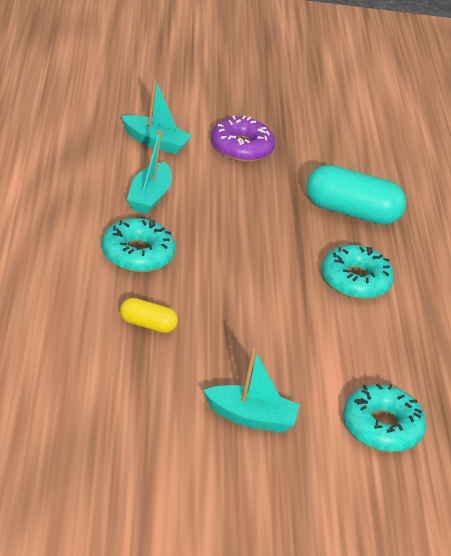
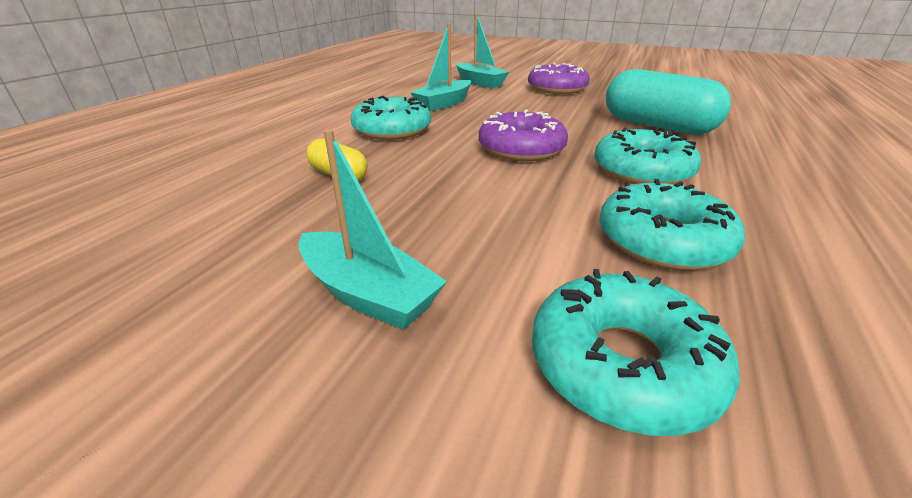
camera: 30 degrees right, 5 degrees down
none -> purple donut [479,110,568,161]
none -> turquoise donut [600,179,745,271]

